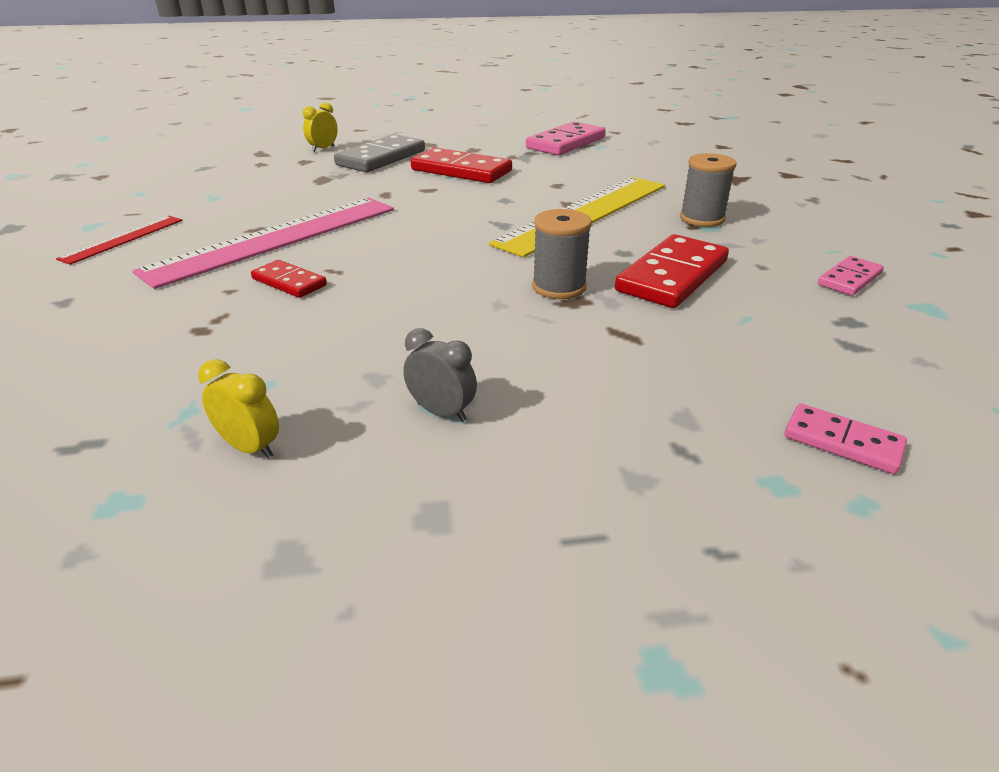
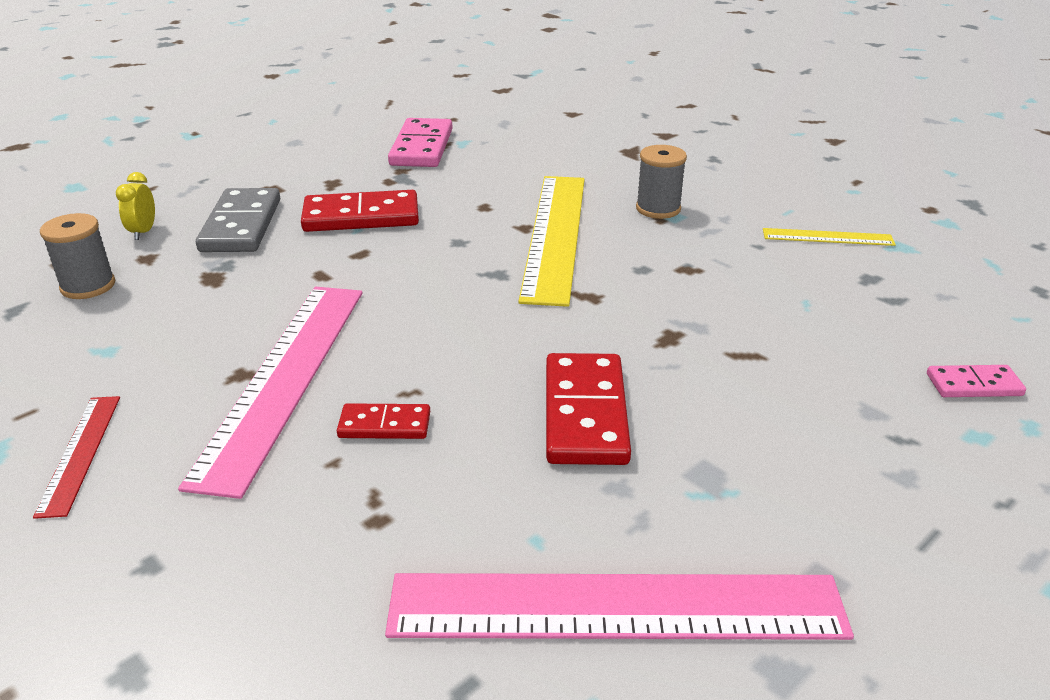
camera: 35 degrees left, 0 degrees up
yellow clock [198,359,279,459] -> pink ruler [385,573,854,640]
grey clock [403,328,477,422] -> none
grey spool [532,209,592,299] -> grey spool moved to [40,213,115,299]
red domino [615,234,729,308] -> red domino moved to [546,353,631,465]
pink domino [818,256,884,296] -> yellow ruler [763,228,896,246]

